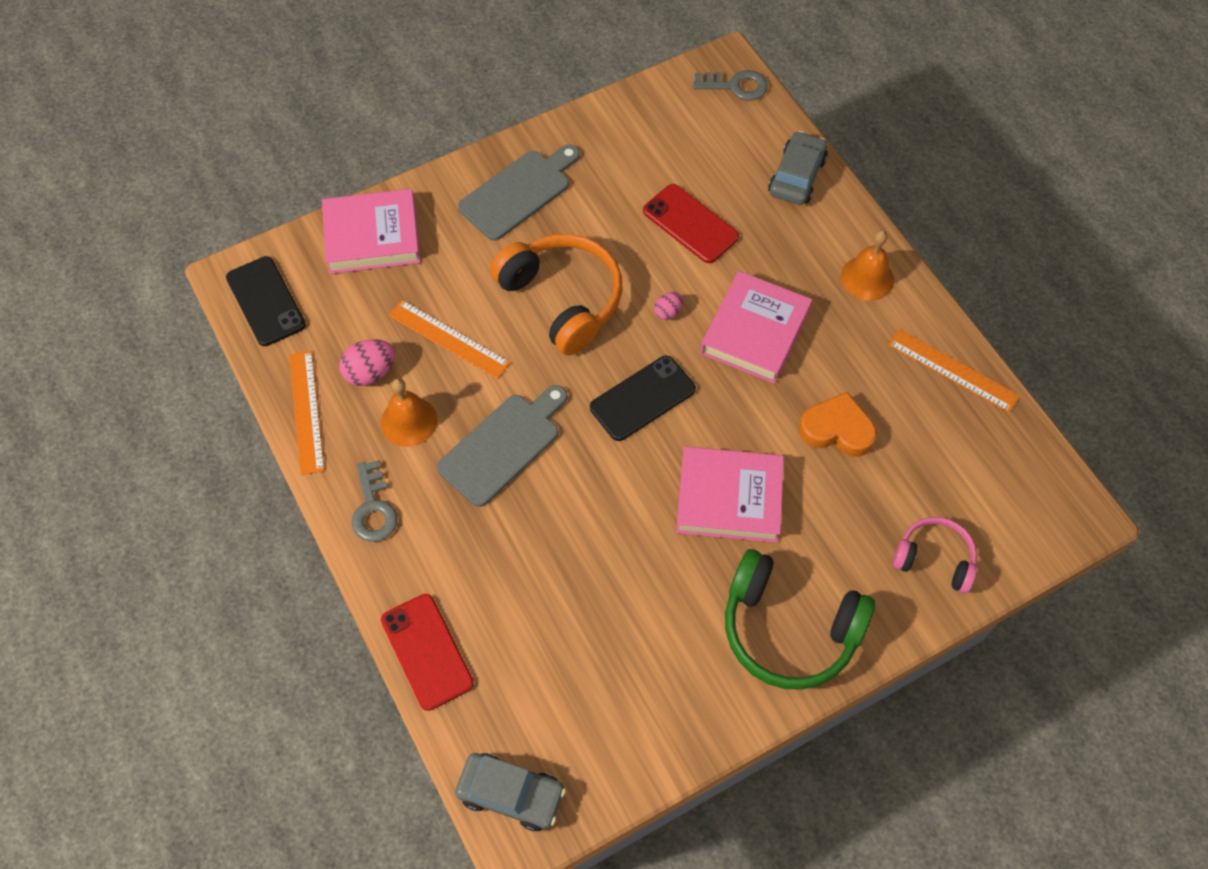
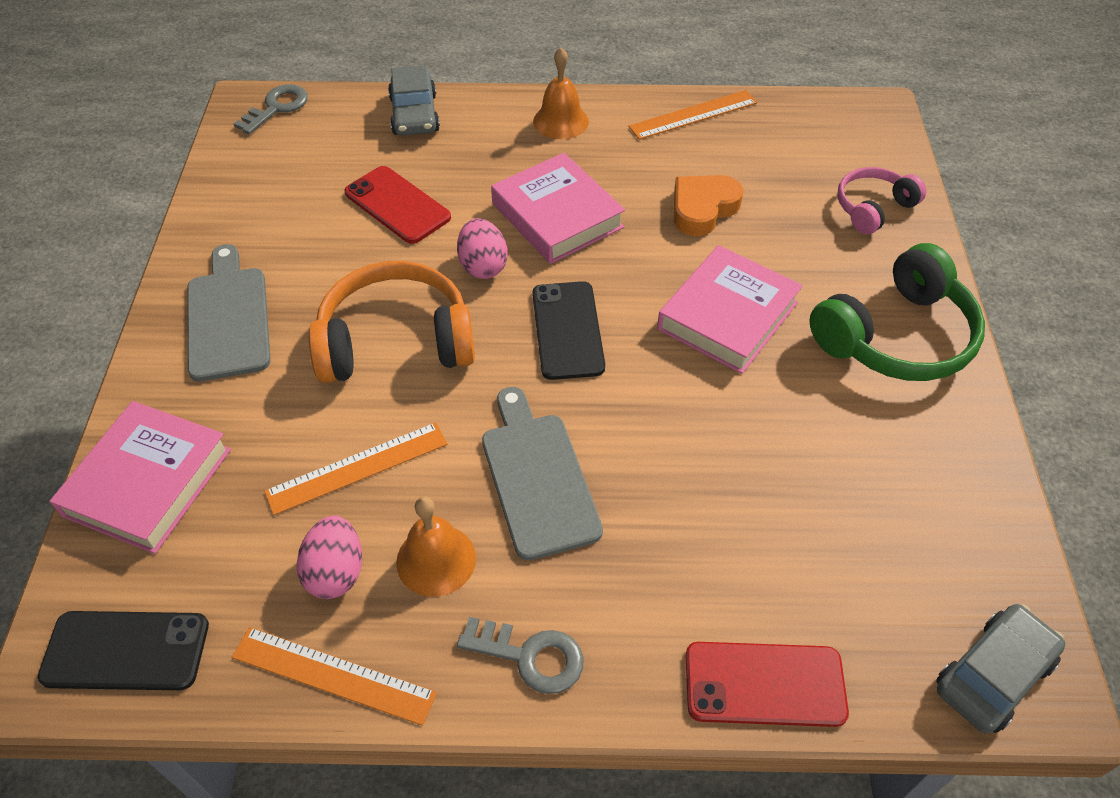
camera: 60 degrees left, 10 degrees down
red phone [643,184,739,263] -> red phone turned 60 degrees clockwise [345,166,451,244]
pink egg [654,292,683,320] -> pink egg [457,218,508,279], size x1.73
grey car [768,131,828,205] -> grey car turned 150 degrees counterclockwise [388,65,440,136]

